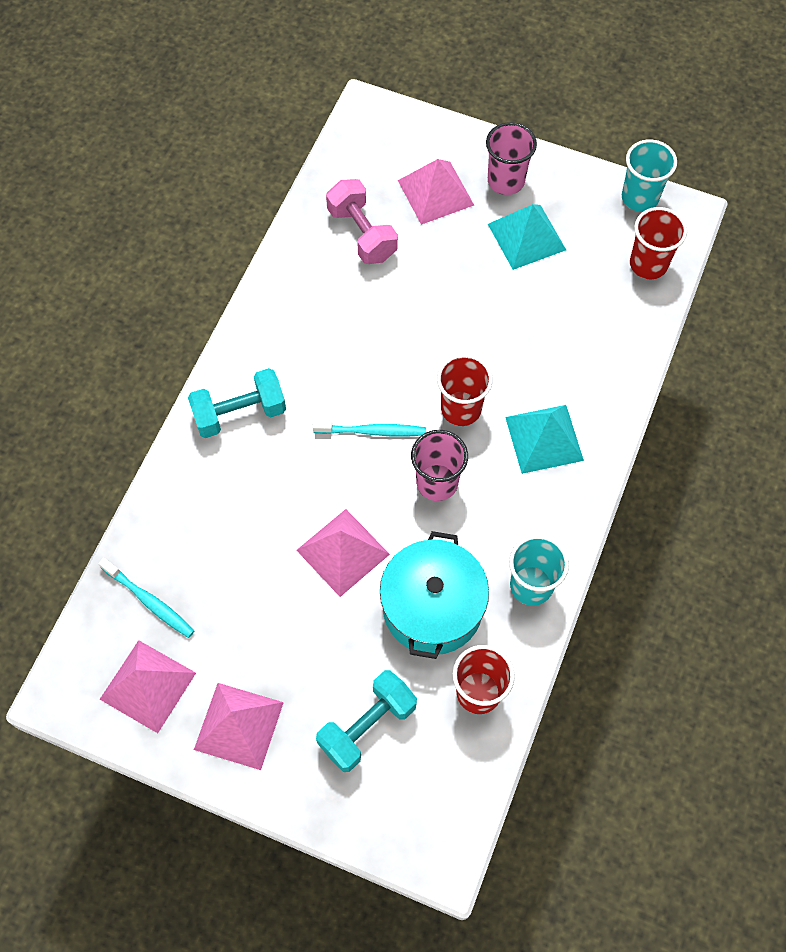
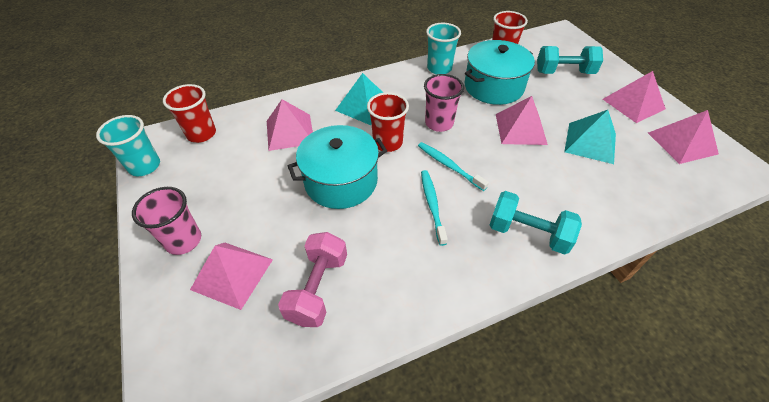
camera: 135 degrees left, 15 degrees down
turquoise toothbrush [98,558,195,638] -> turquoise toothbrush moved to [421,170,448,246]
turquoise pyramid [488,204,566,270] -> turquoise pyramid moved to [564,110,616,164]
none -> pink pyramid [267,99,313,151]
none -> turquoise pot [288,125,387,209]

